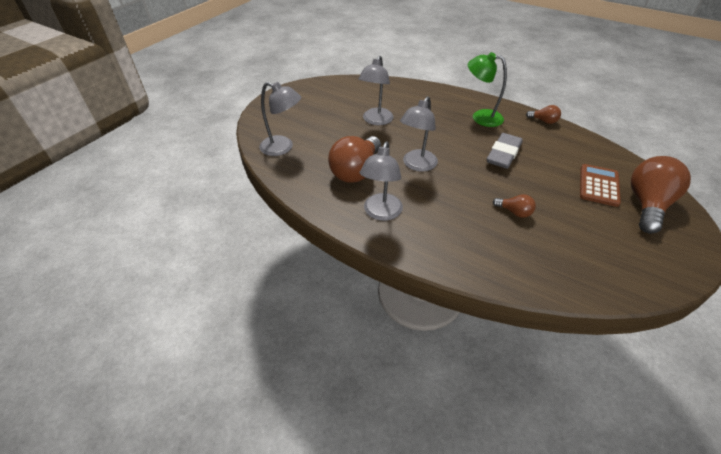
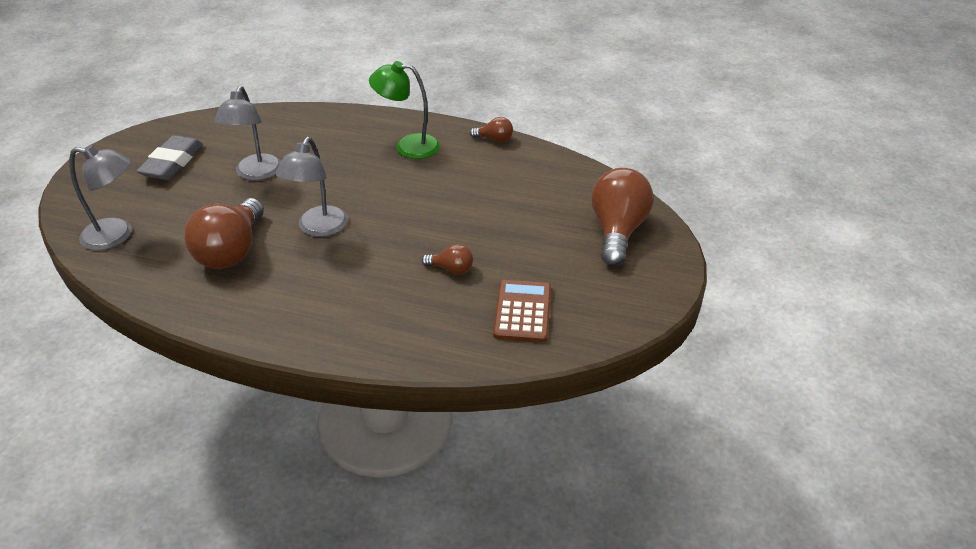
camera: 15 degrees left, 5 degrees down
grey lamp [360,141,403,221] -> none
grey eraser [487,133,523,169] -> grey eraser moved to [137,135,203,180]
brown calculator [580,164,621,207] -> brown calculator moved to [493,280,551,342]

